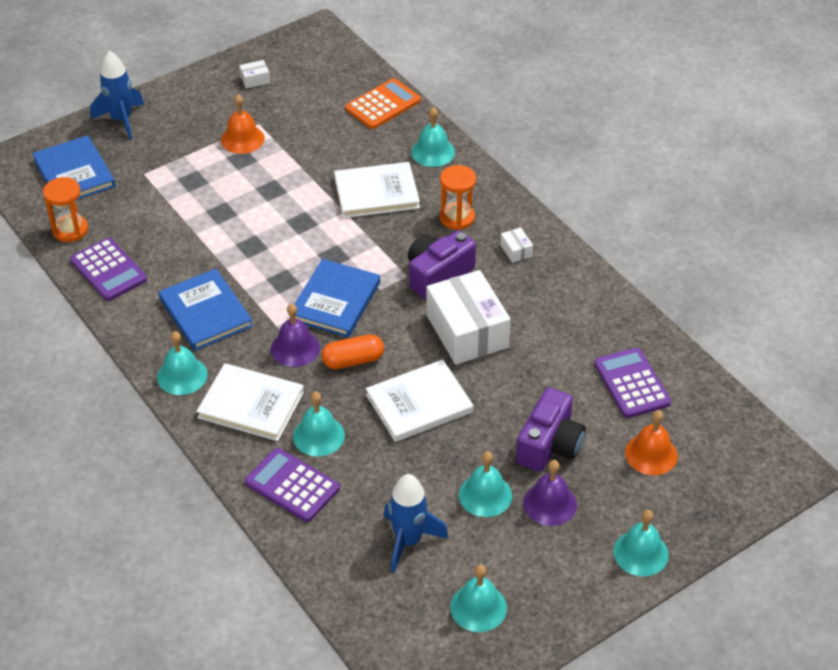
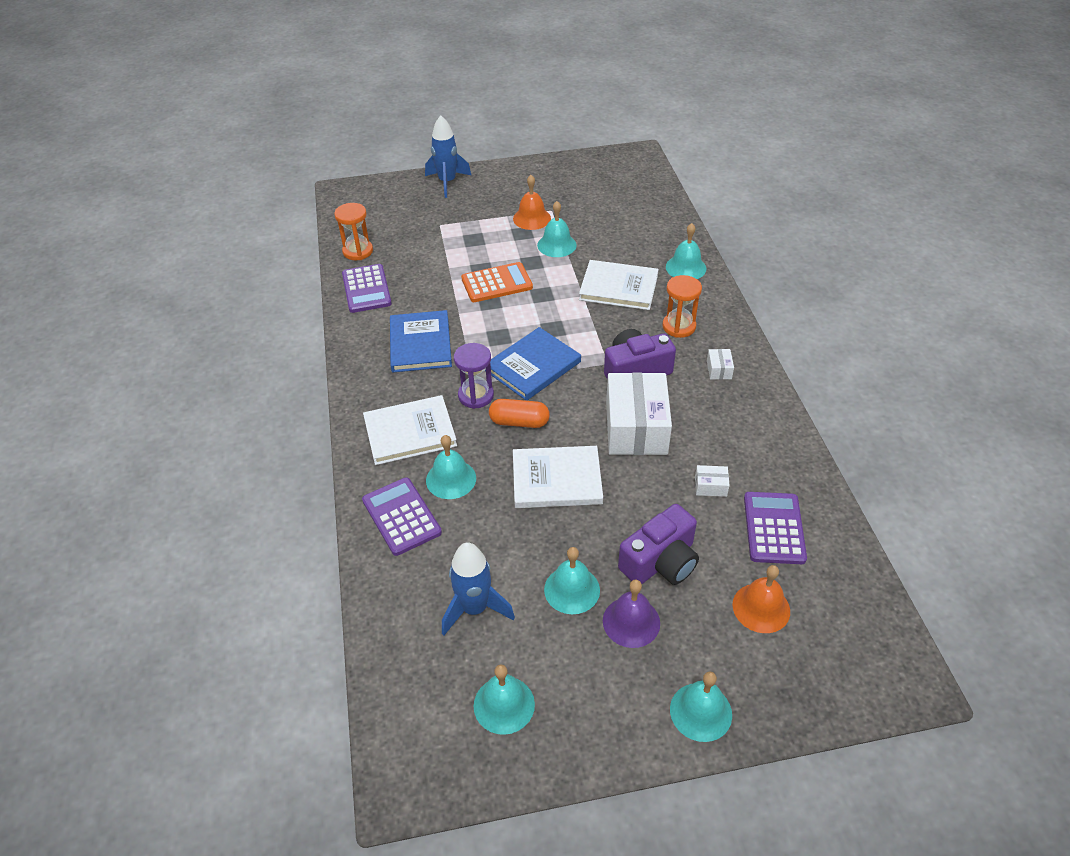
camera: 25 degrees right, 0 degrees up
blue book [32,135,116,200] -> none
turquoise bell [157,331,207,395] -> turquoise bell moved to [537,201,577,257]
white book [196,363,304,441] -> white book turned 60 degrees counterclockwise [363,395,457,465]
white box [239,60,270,89] -> white box moved to [695,465,730,497]
purple bell [271,303,320,367] -> purple hourglass [454,343,494,409]
orange calculator [345,78,421,129] -> orange calculator moved to [461,262,533,302]

